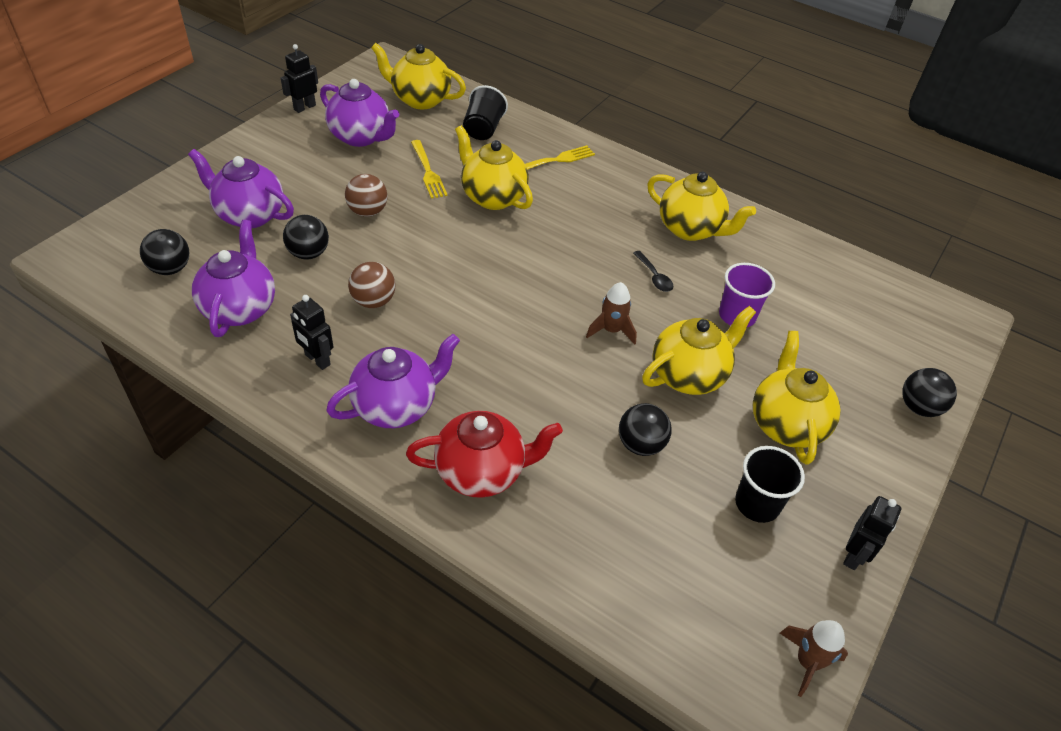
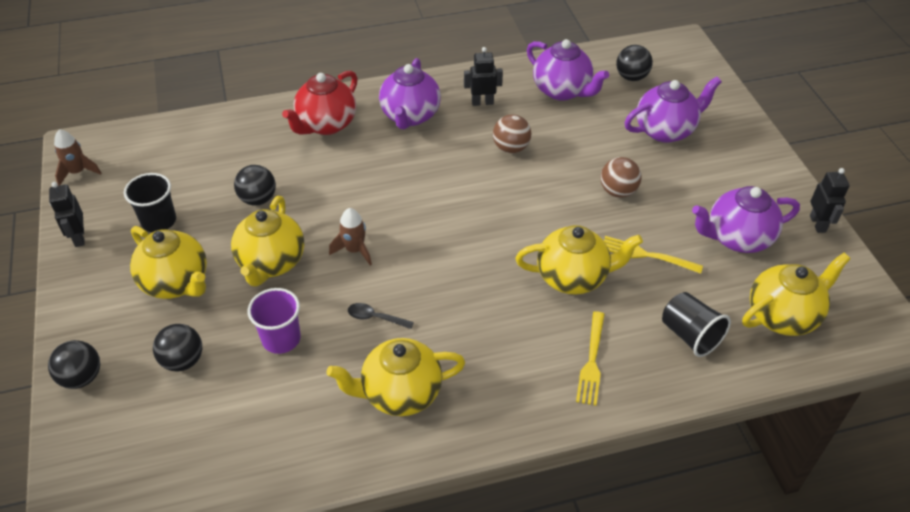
camera: 135 degrees right, 0 degrees up
black ball [283,215,329,260] -> black ball moved to [153,324,202,371]

